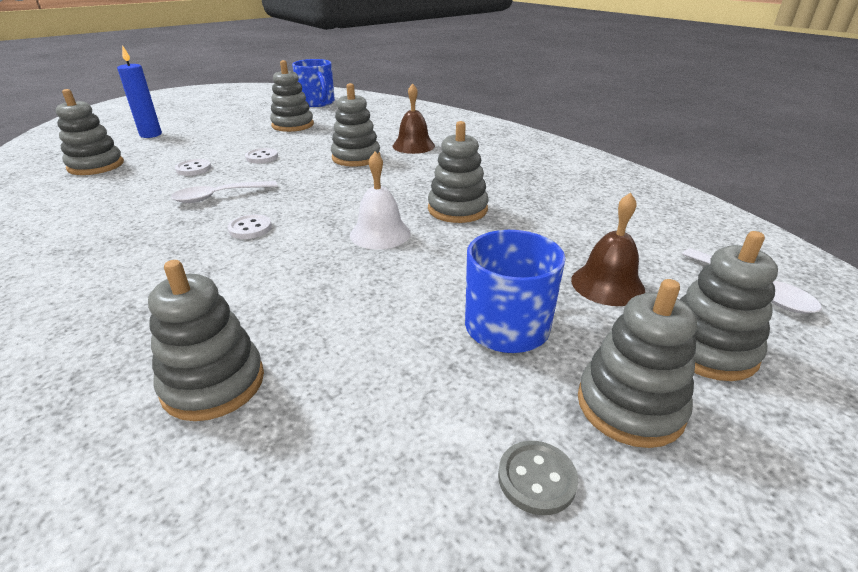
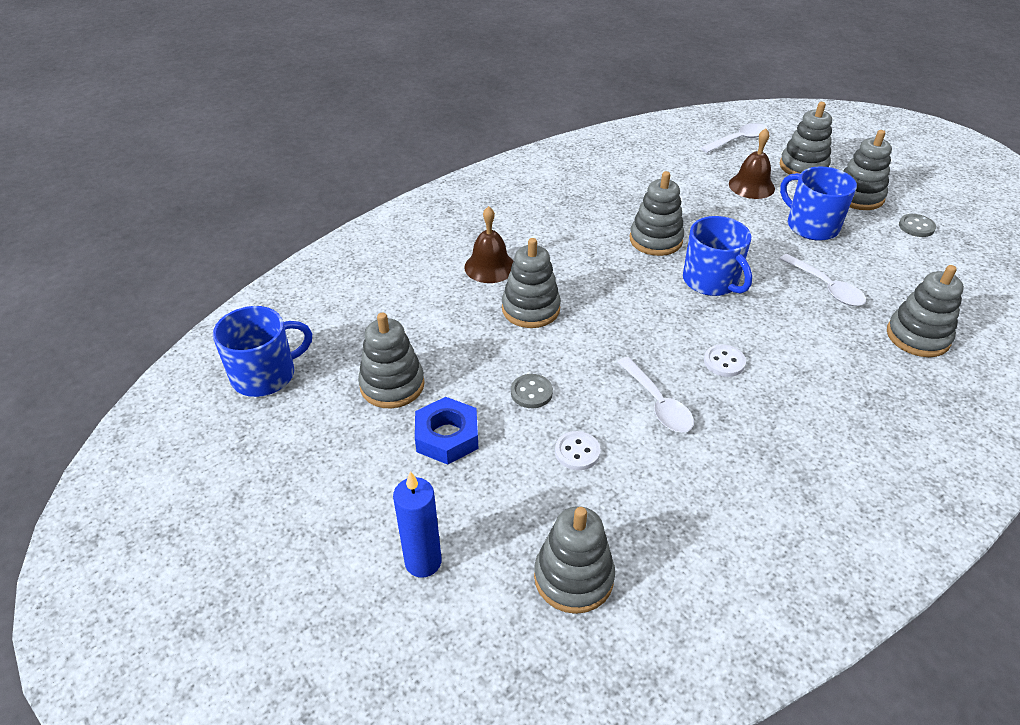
camera: 90 degrees left, 10 degrees up
white button [245,148,278,163] -> grey button [511,374,553,408]
white bell [350,151,411,249] -> blue mug [683,216,752,296]
none -> blue nut [415,397,478,465]
none -> white spoon [779,254,866,306]

